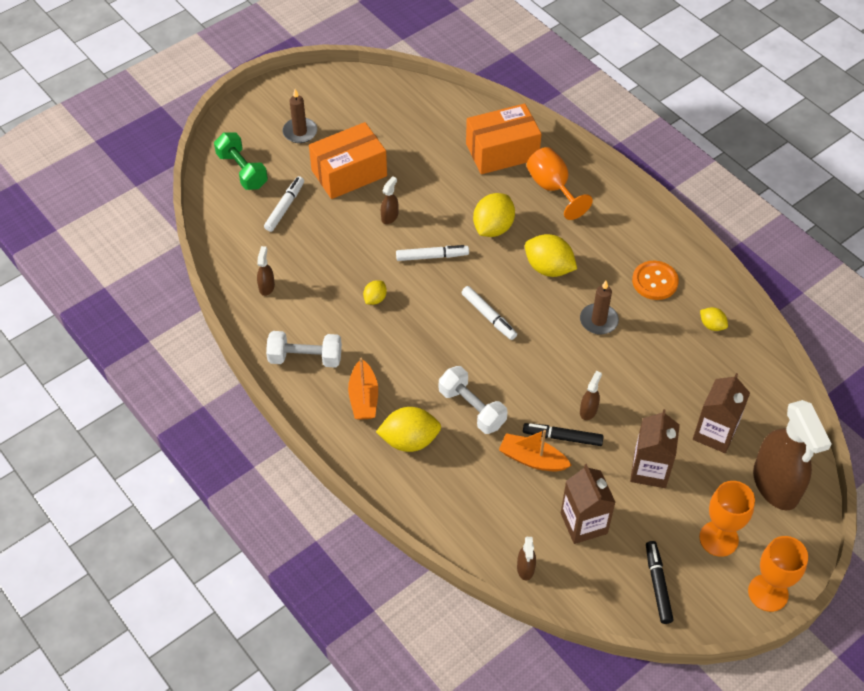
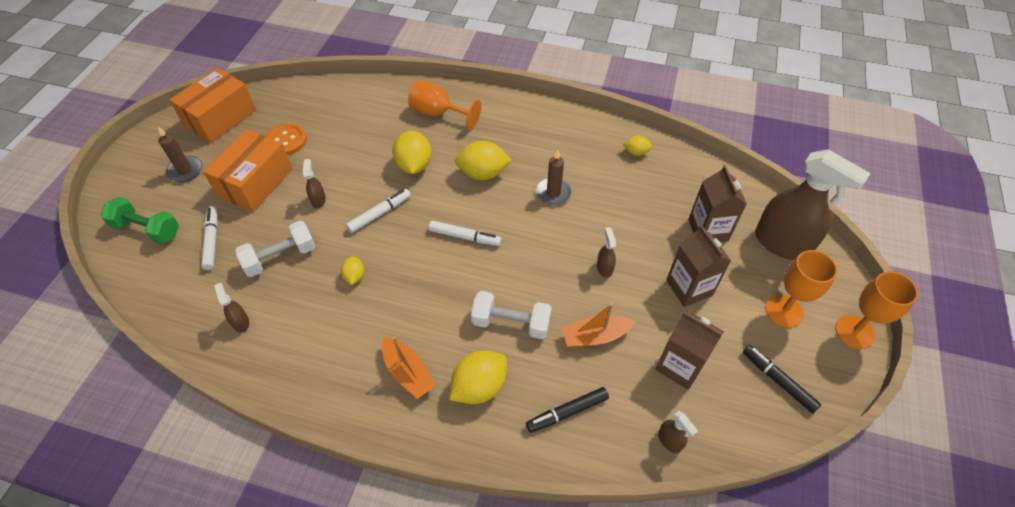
camera: 35 degrees left, 0 degrees up
white dumbbell [266,331,342,368] -> white dumbbell moved to [235,221,315,277]
orange box [466,103,542,174] -> orange box moved to [169,68,256,143]
black marker [523,423,604,446] -> black marker moved to [526,387,609,433]
orange button [632,261,679,300] -> orange button moved to [265,123,307,155]

